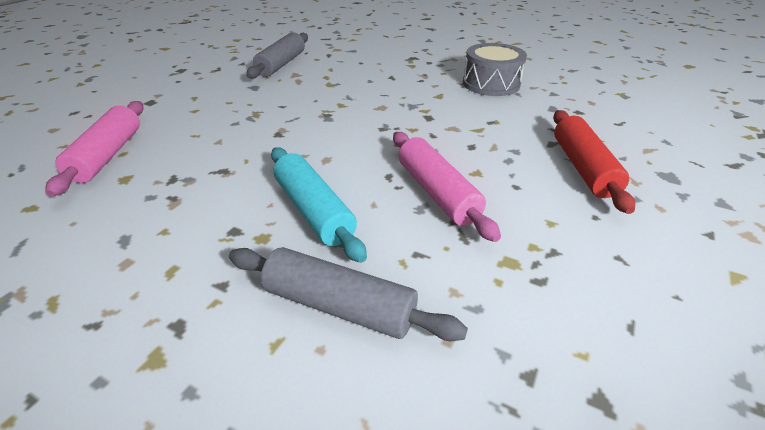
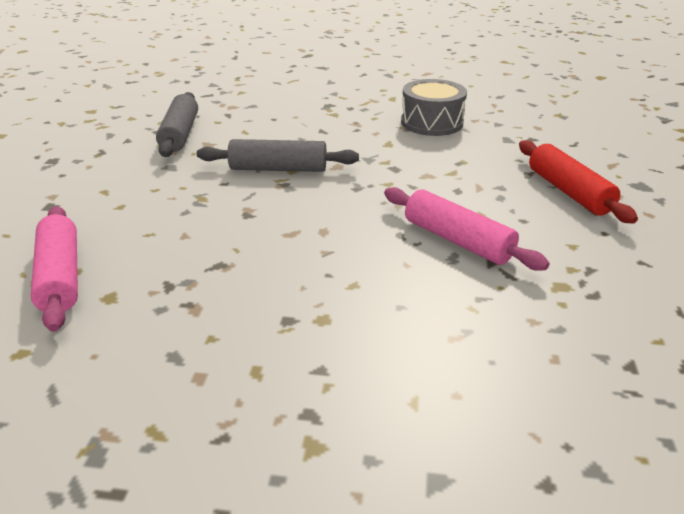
camera: 20 degrees left, 5 degrees down
grey rolling pin [229,247,468,341] -> grey rolling pin moved to [197,139,359,172]
turquoise rolling pin [271,147,367,263] -> none

